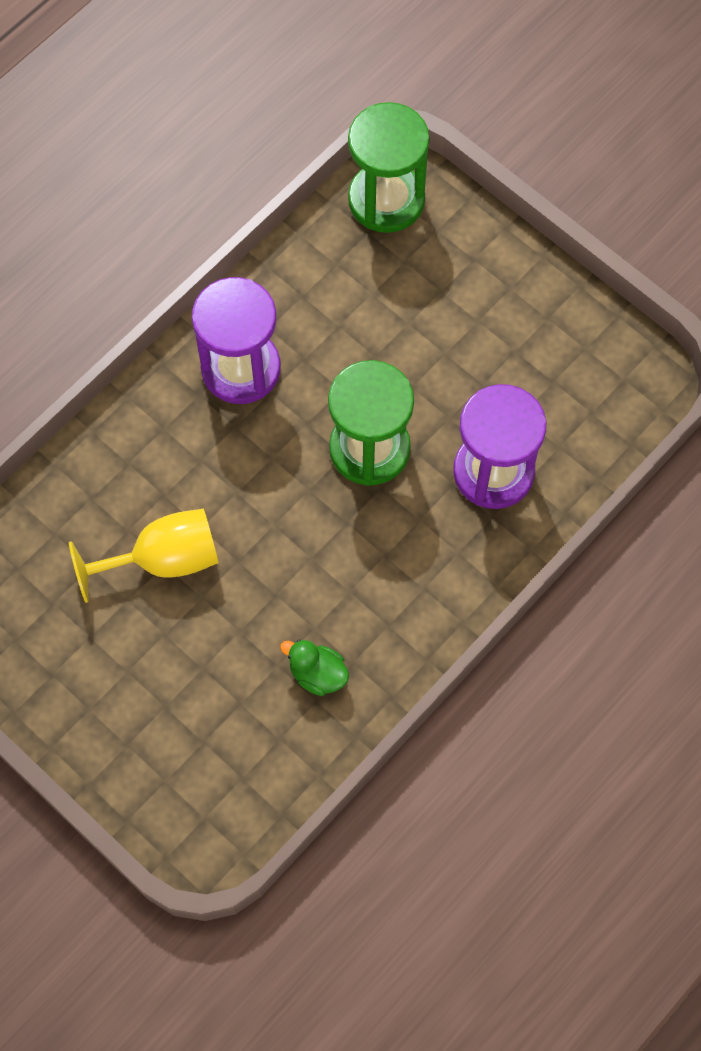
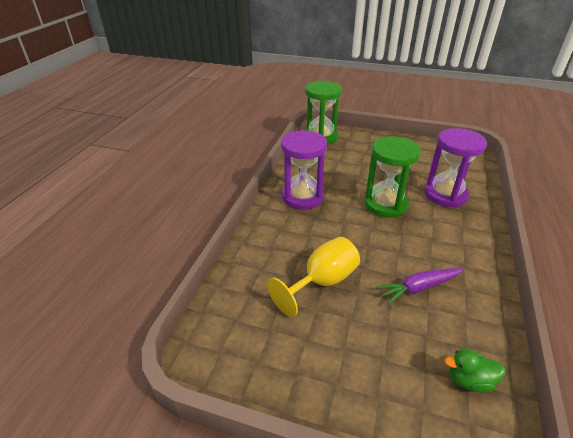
camera: 25 degrees left, 30 degrees down
green duck [280,639,349,696] -> green duck moved to [444,349,505,392]
none -> purple carrot [376,268,463,304]

